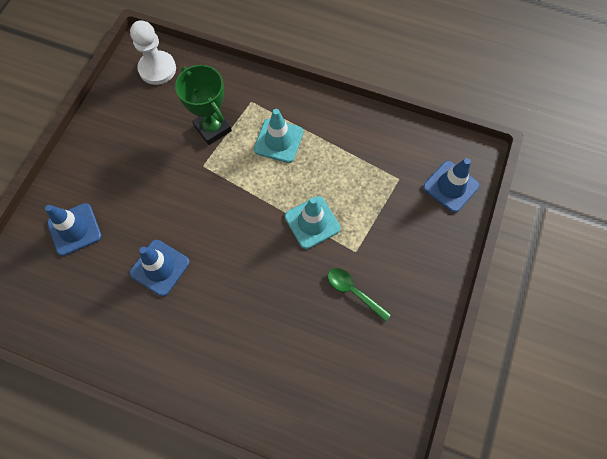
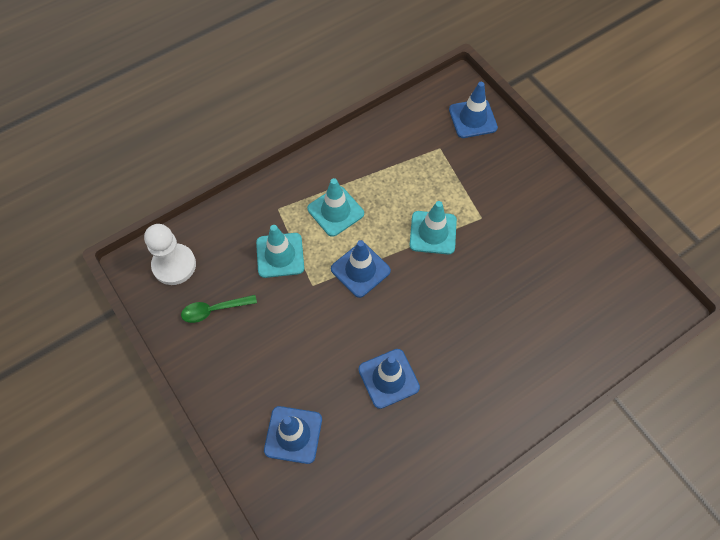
camera: 55 degrees left, 5 degrees down
green trophy [175,65,232,145] -> turquoise traffic cone [256,225,304,278]
green spoon [328,268,391,322] -> green spoon moved to [181,295,257,323]
none -> blue traffic cone [331,240,391,298]

